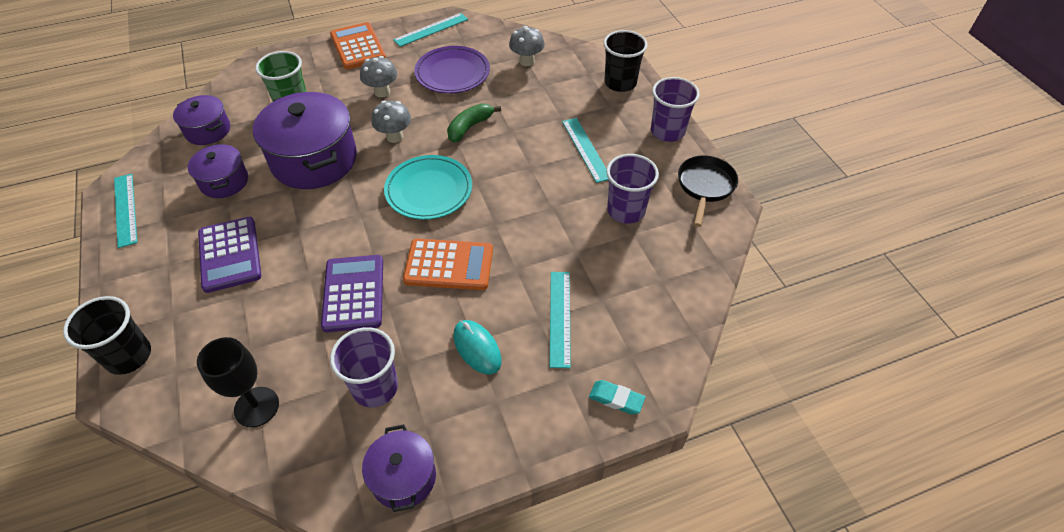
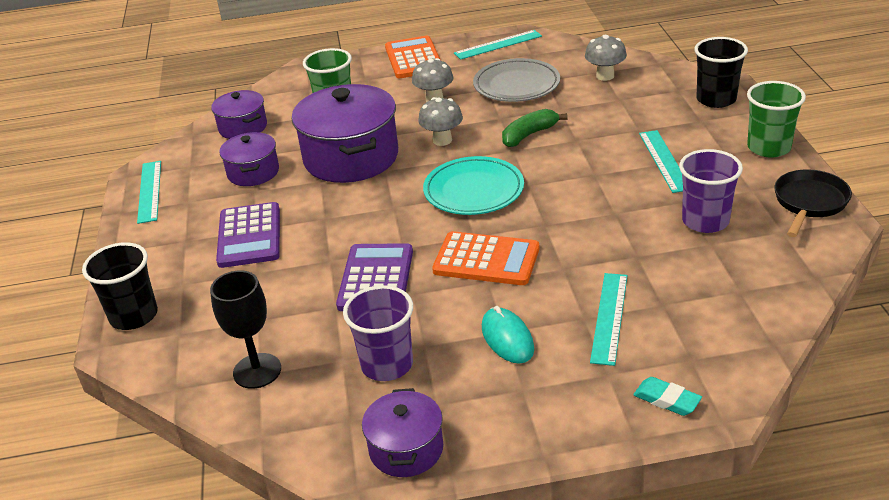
camera: 15 degrees right, 15 degrees down
purple plate [414,46,490,93] -> grey plate [473,58,560,102]
purple cup [651,77,700,142] -> green cup [747,81,806,158]

